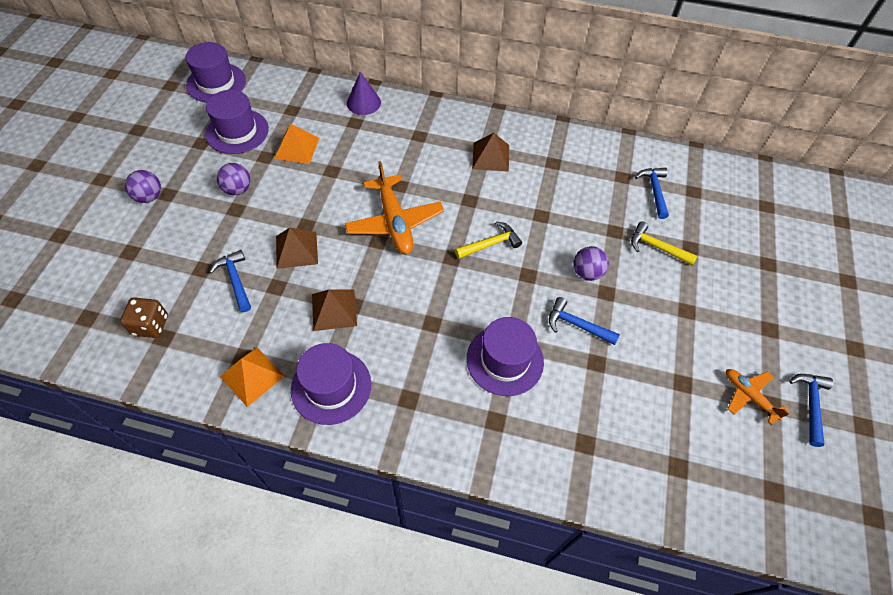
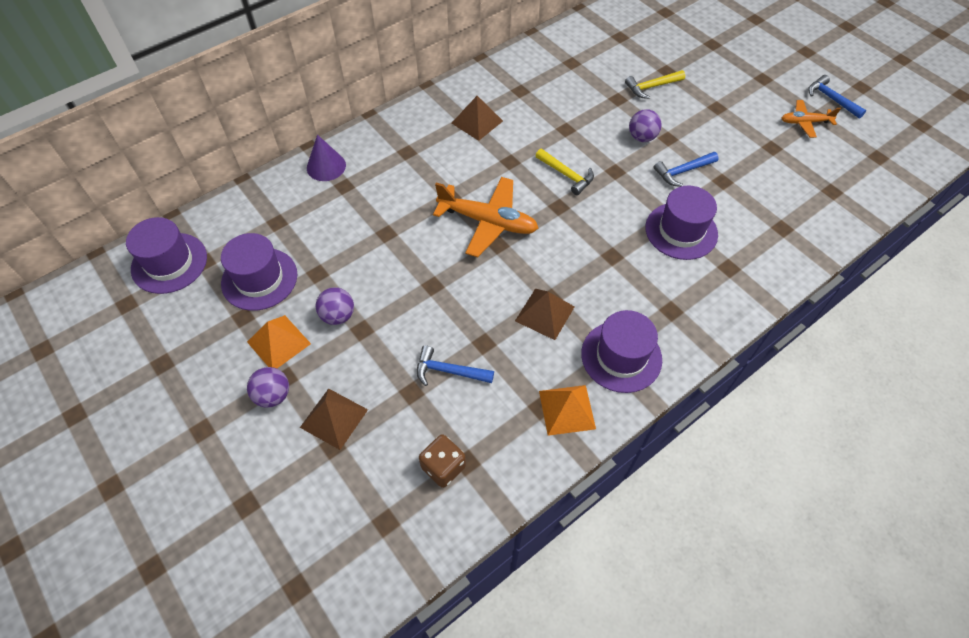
camera: 50 degrees left, 0 degrees up
orange pyramid [274,124,319,164] -> orange pyramid moved to [247,315,311,368]
brown pyramid [276,228,318,269] -> brown pyramid moved to [300,388,368,450]
yellow hammer [455,221,522,259] -> yellow hammer turned 120 degrees clockwise [536,149,594,195]
blue hammer [635,168,669,219] -> none

